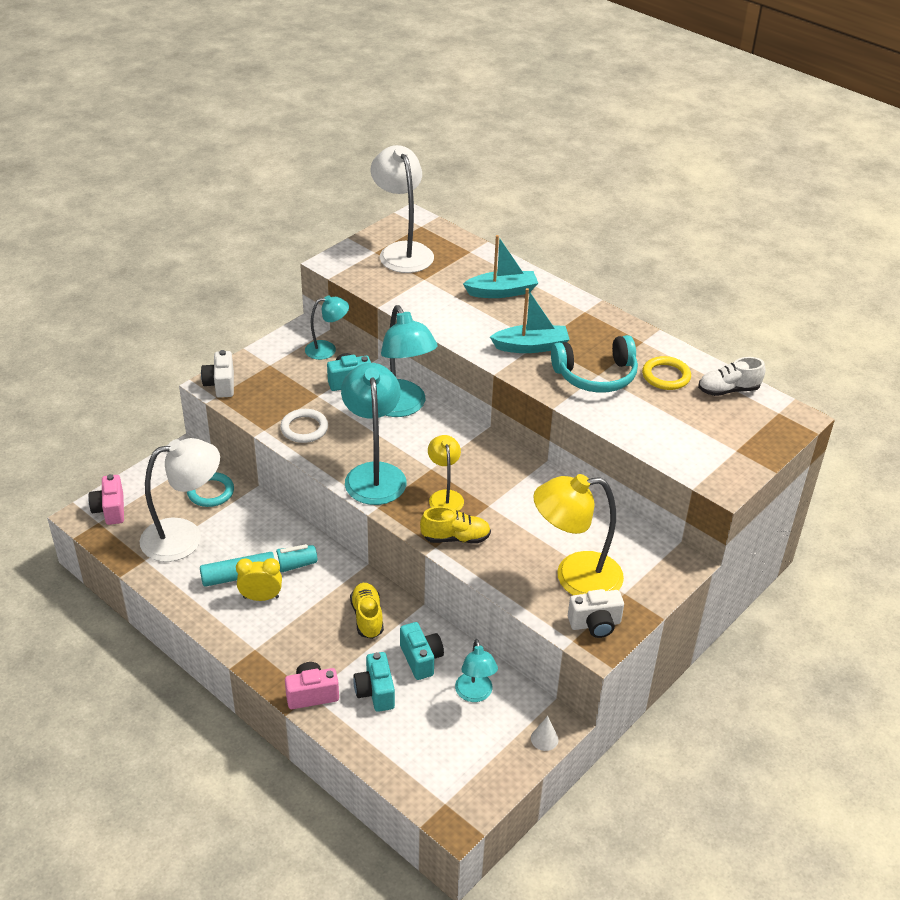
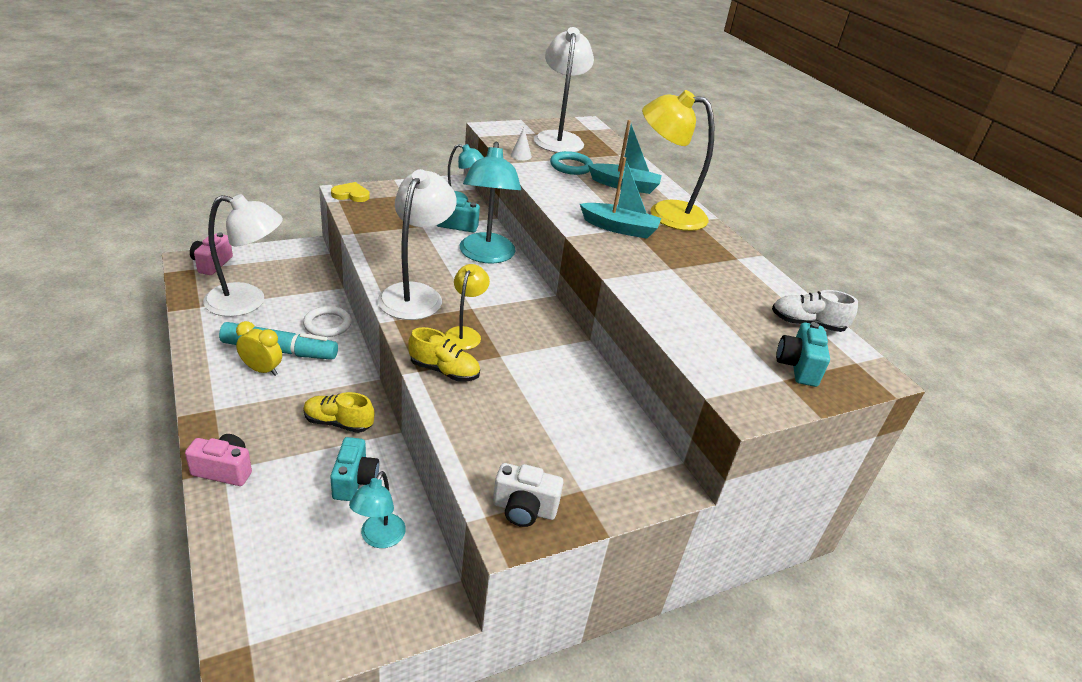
camera: 20 degrees right, 5 degrees down
turquoise ring [187,472,234,507] -> turquoise ring moved to [550,151,593,175]
white camera [201,350,234,398] -> yellow heart [331,182,370,202]
white ring [280,409,328,443] -> white ring moved to [303,306,352,337]
turquoise lamp [341,363,407,505] -> white lamp [378,169,457,320]
yellow shoe [350,583,384,639] -> yellow shoe turned 90 degrees counterclockwise [303,392,374,433]
turquoise camera [353,652,395,712] -> turquoise camera moved to [776,322,830,387]
white cone [531,716,558,751] -> white cone moved to [510,128,532,160]
yellow lamp [533,474,624,595] -> yellow lamp moved to [642,90,714,231]
turquoise headphones [551,335,638,393] -> none
yellow ring [642,356,691,390] -> none

